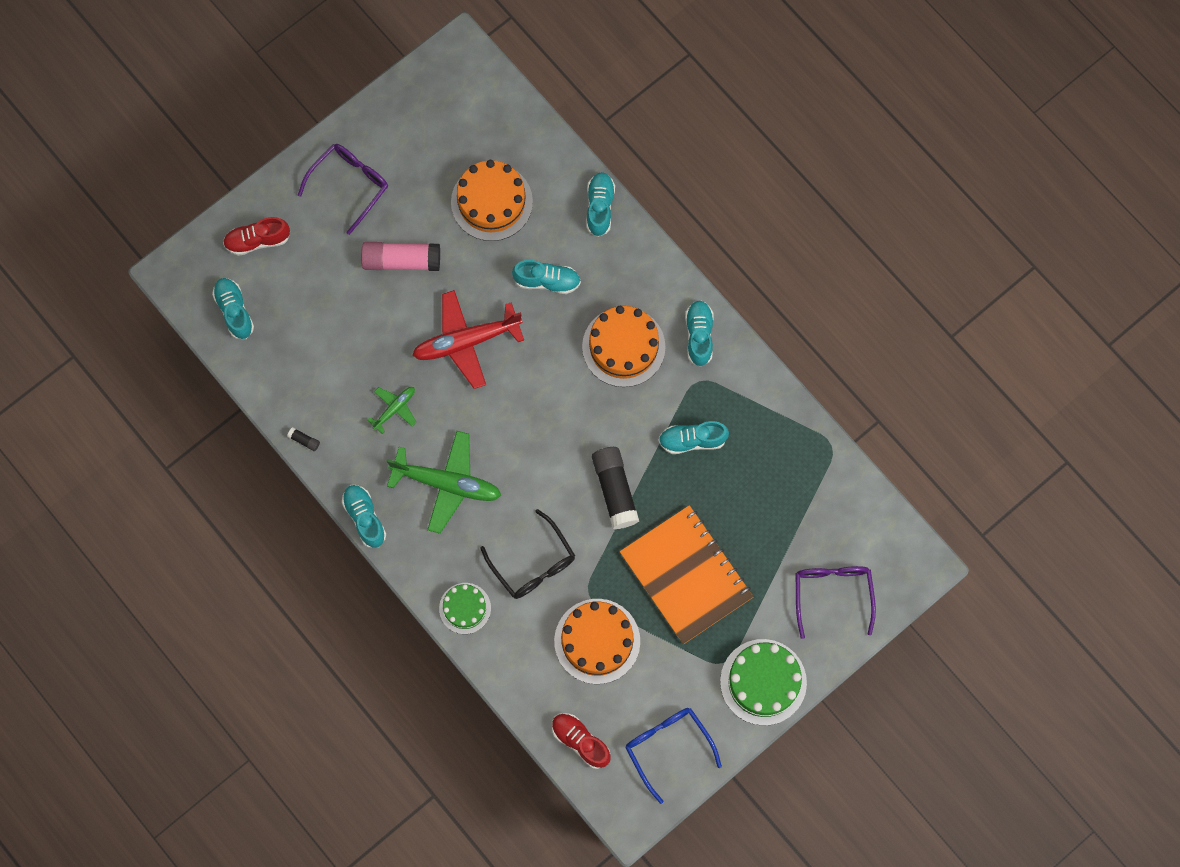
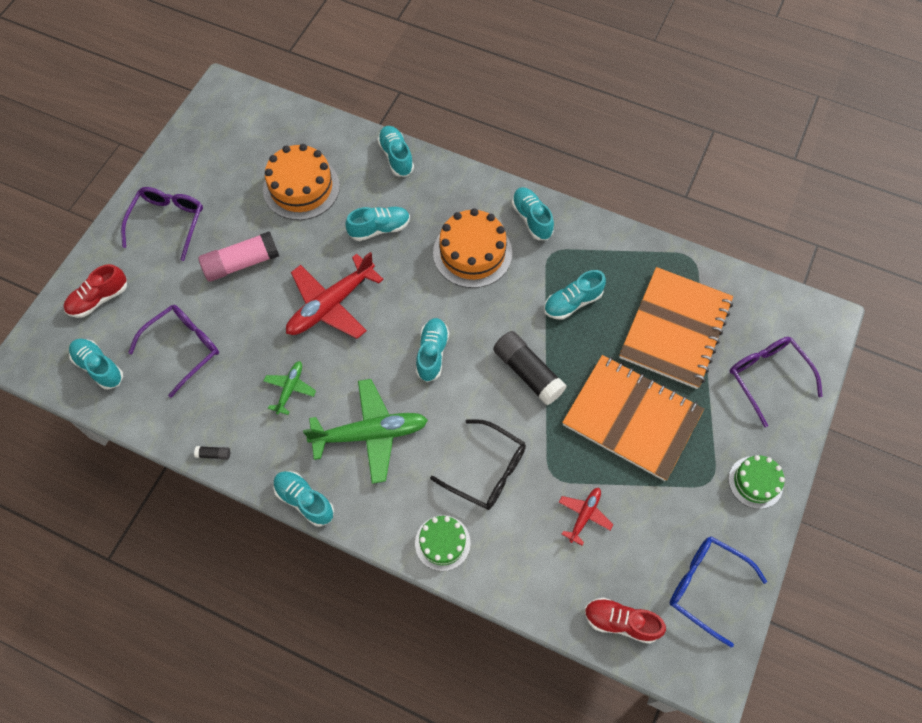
camera: 25 degrees left, 10 degrees down
orange cake [554,599,640,684] -> red plane [559,488,613,546]
green cake [720,639,807,726] -> green cake [729,455,785,509], size x0.61
none -> purple glasses [128,305,219,398]
none -> turquoise shoe [416,318,449,382]
none -> orange notebook [619,267,733,389]

